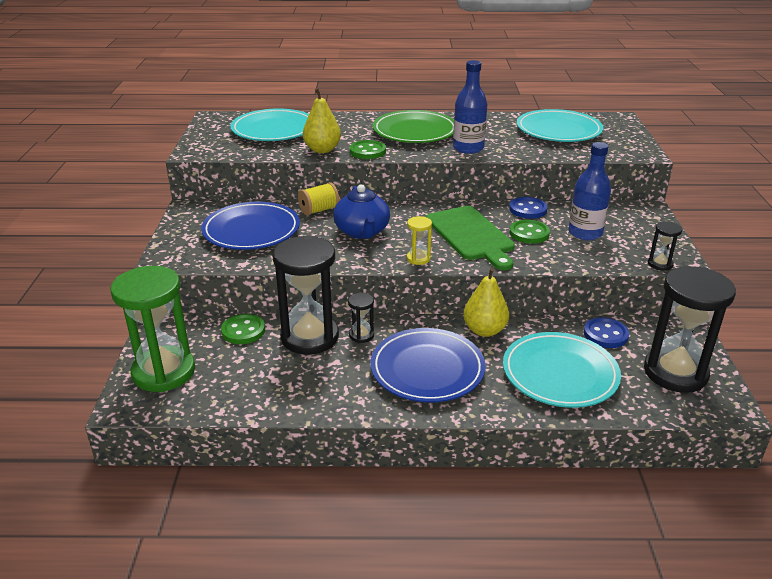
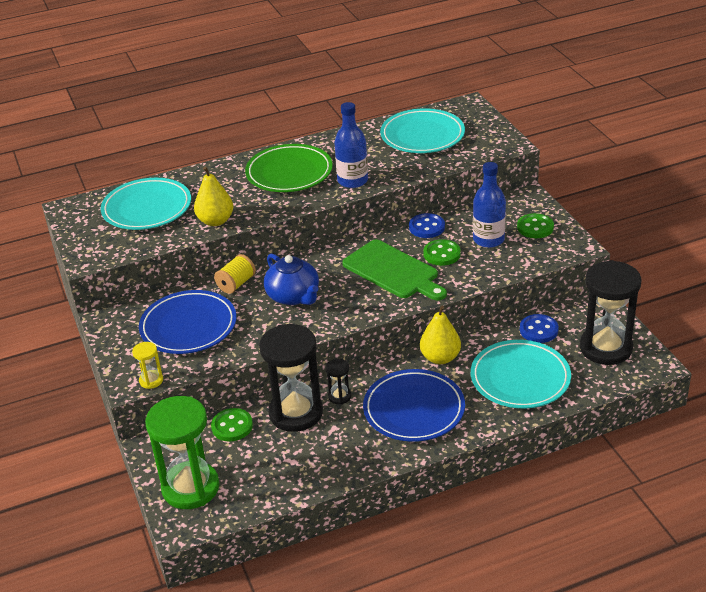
camera: 20 degrees left, 5 degrees up
green button [350,140,386,159] -> green button moved to [517,213,554,238]
yellow hourglass [407,216,432,265] -> yellow hourglass moved to [132,342,163,389]
black hourglass [648,221,682,271] -> none

